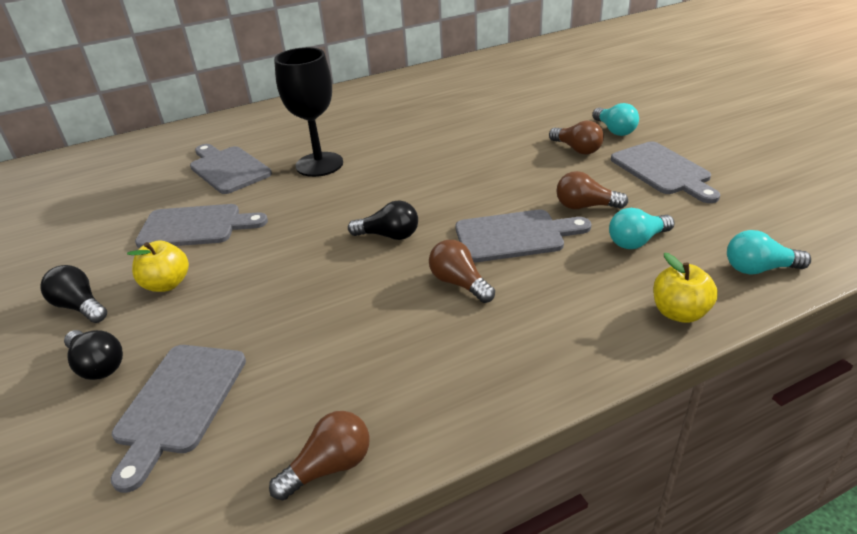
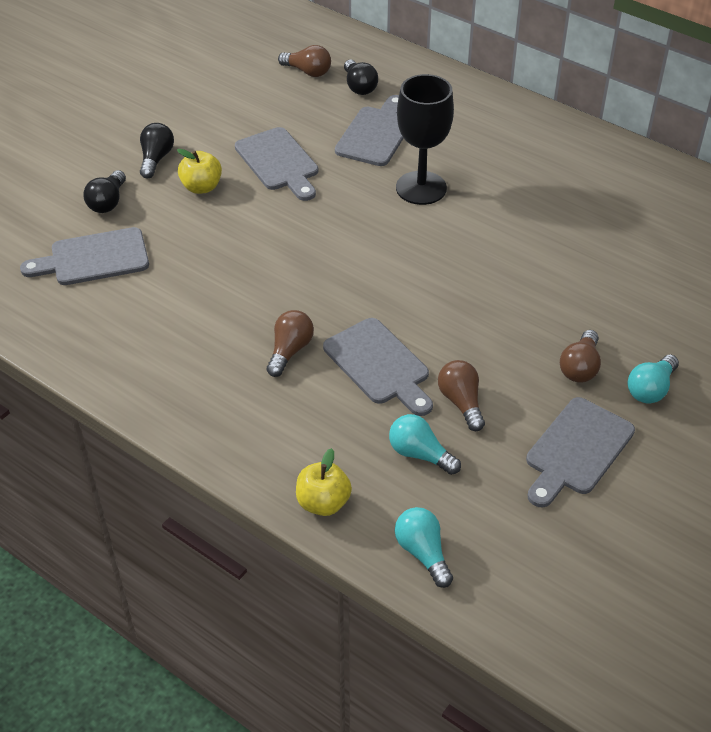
camera: 60 degrees right, 10 degrees up
brown light bulb [269,411,370,500] -> brown light bulb moved to [278,45,331,77]
black light bulb [348,201,418,240] -> black light bulb moved to [344,60,378,95]

